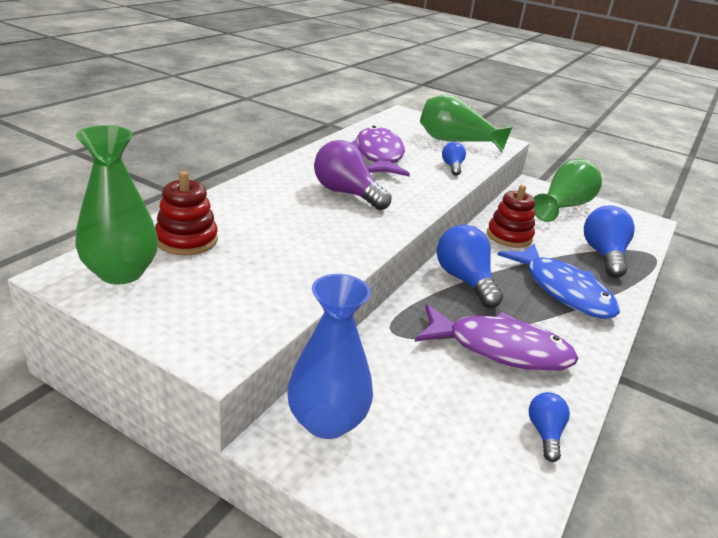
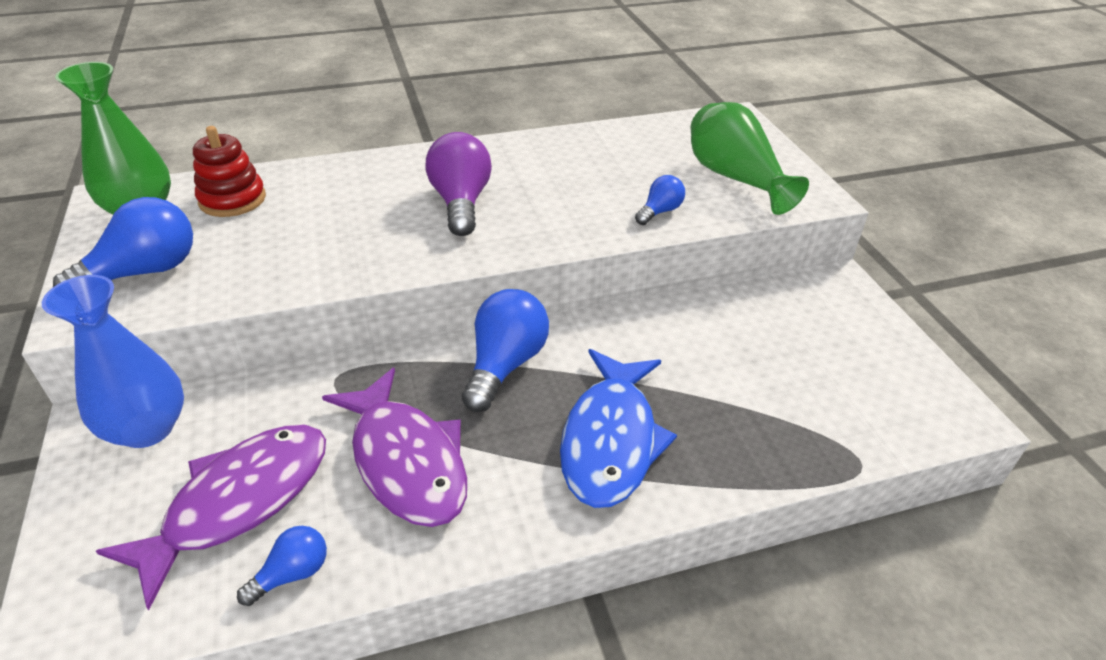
camera: 45 degrees right, 10 degrees up
purple fish [351,126,410,176] -> purple fish moved to [96,424,326,611]
red stacking toy [487,185,535,248] -> none
green vase [534,159,602,222] -> none
blue light bulb [584,205,635,278] -> blue light bulb moved to [53,197,193,287]

